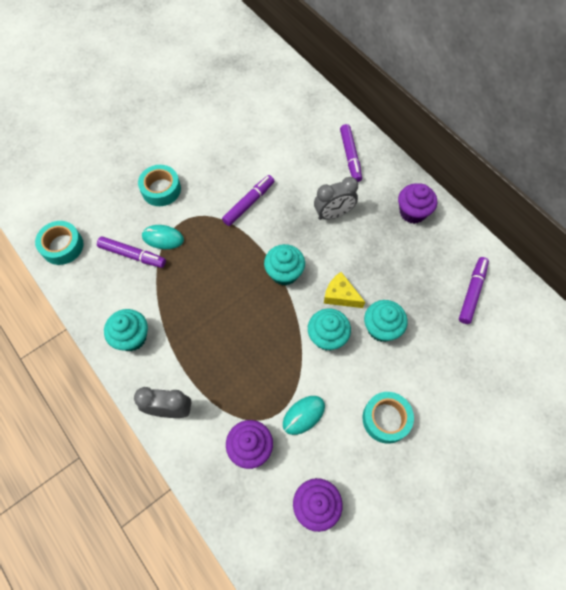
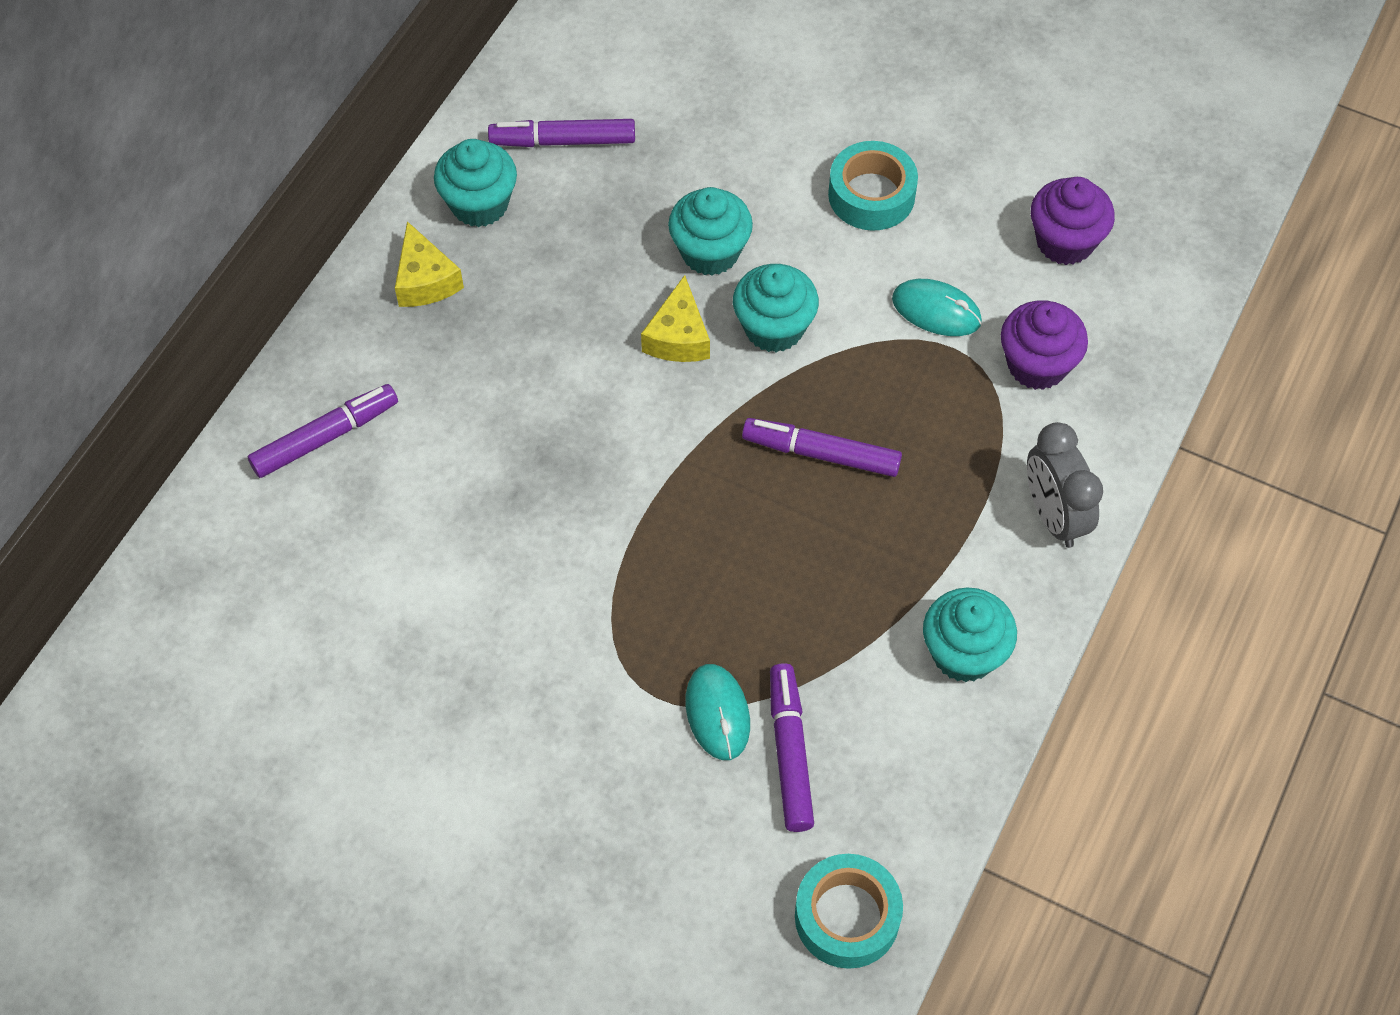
camera: 115 degrees left, 5 degrees down
turquoise tape [138,165,181,206] -> none
purple marker [222,175,274,226] -> purple marker moved to [742,418,902,477]
turquoise cupcake [264,244,305,286] -> turquoise cupcake moved to [434,139,517,227]
grey clock [314,177,358,220] -> none
purple cupcake [398,183,437,224] -> yellow cheese [395,221,464,307]

